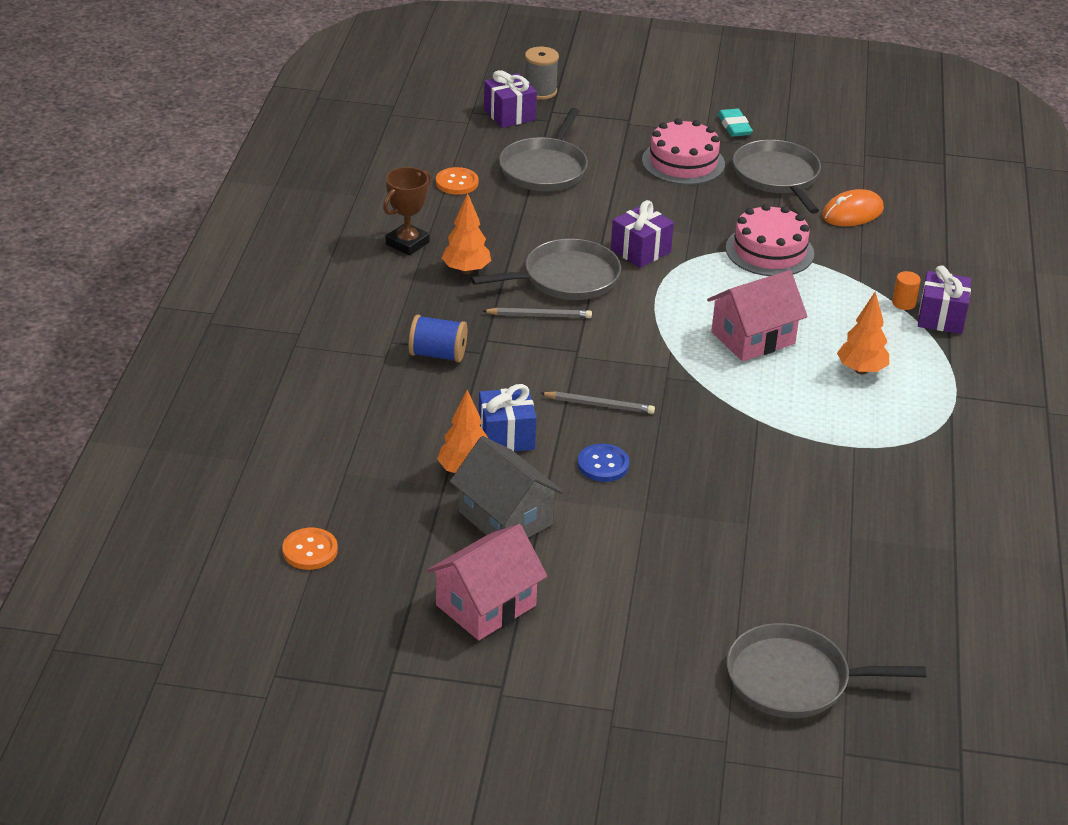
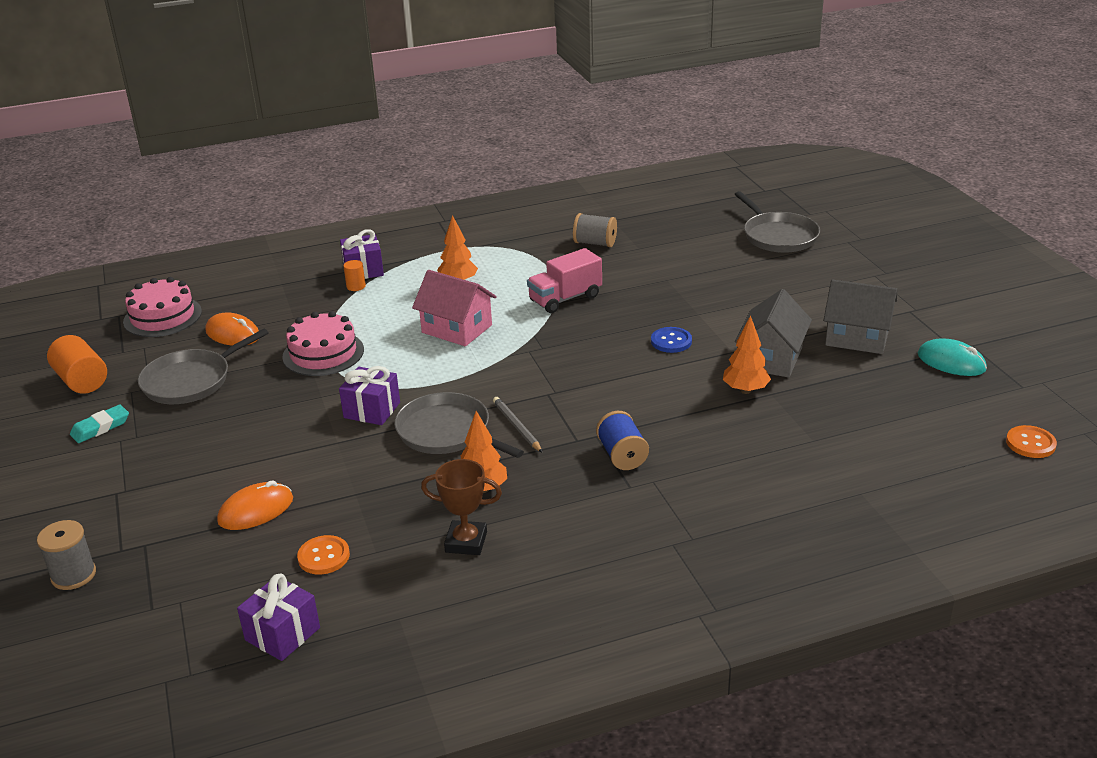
camera: 115 degrees left, 5 degrees down
orange button [282,528,338,570] -> orange button moved to [1006,425,1057,458]
pink house [427,524,547,640] -> grey house [824,279,897,354]
blue gift [479,384,537,451] -> none
purple gift [484,70,537,128] -> purple gift moved to [237,574,320,661]
grey pan [499,108,588,191] -> orange mouse [217,480,293,530]
grey pencil [540,392,655,414] -> none
pink cake [642,118,725,185] -> pink cake moved to [123,277,202,337]
none -> orange cylinder [47,335,107,393]
none -> pink truck [527,248,602,313]
none -> grey spool [573,213,617,247]
none -> turquoise mouse [918,339,987,376]

